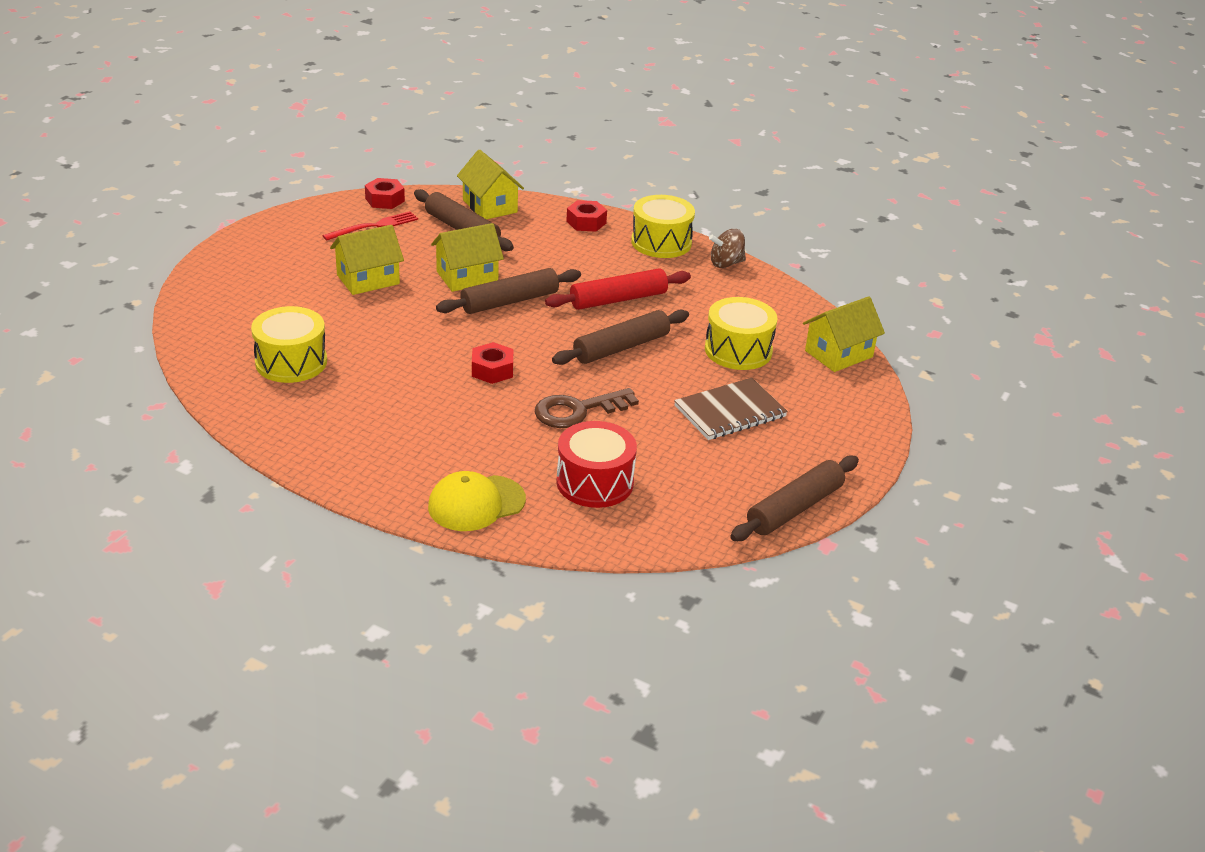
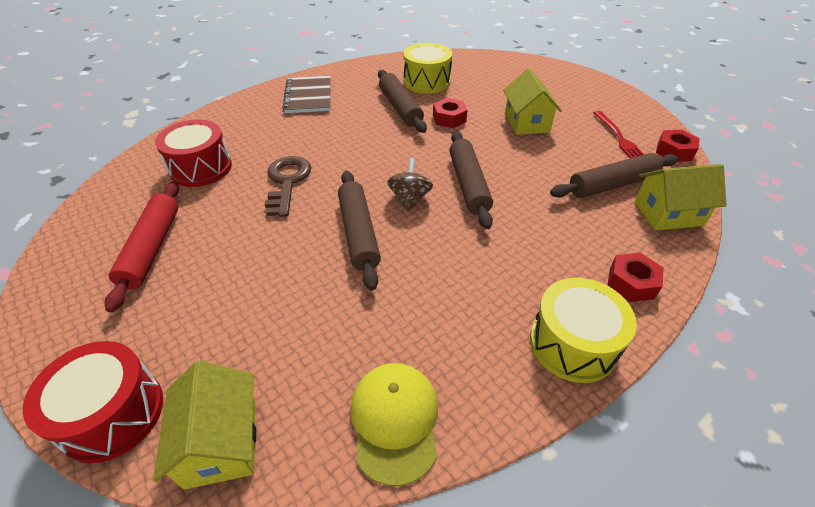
camera: 115 degrees right, 10 degrees up
yellow cap [428,471,526,531] -> yellow cap moved to [351,363,438,486]
yellow house [431,223,504,292] -> none
red nut [472,342,513,384] -> red nut moved to [433,98,467,128]
red rolling pin [545,268,691,310] -> red rolling pin moved to [105,181,179,312]
brown notebook [674,378,788,440] -> brown notebook moved to [282,76,331,113]
yellow drum [705,297,777,370] -> none
brown spinning top [709,229,746,268] -> brown spinning top moved to [387,158,433,212]
brown rolling pin [730,455,859,541] -> brown rolling pin moved to [378,70,427,133]
none -> red drum [23,341,163,463]

